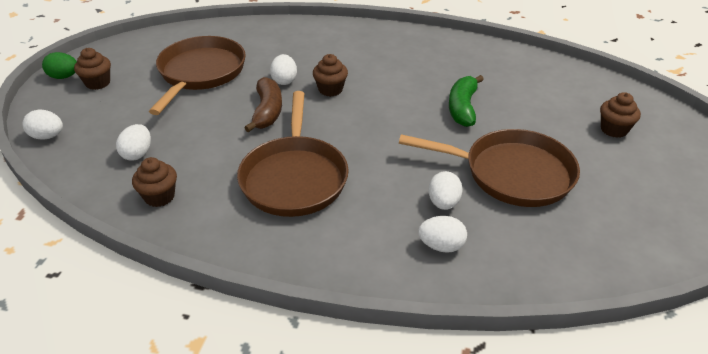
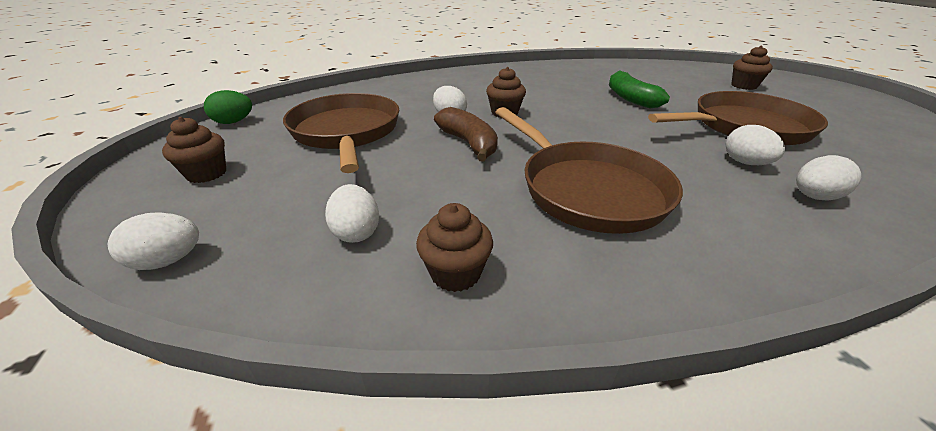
camera: 30 degrees left, 5 degrees down
green egg [42,52,77,79] -> green egg moved to [204,90,252,124]

